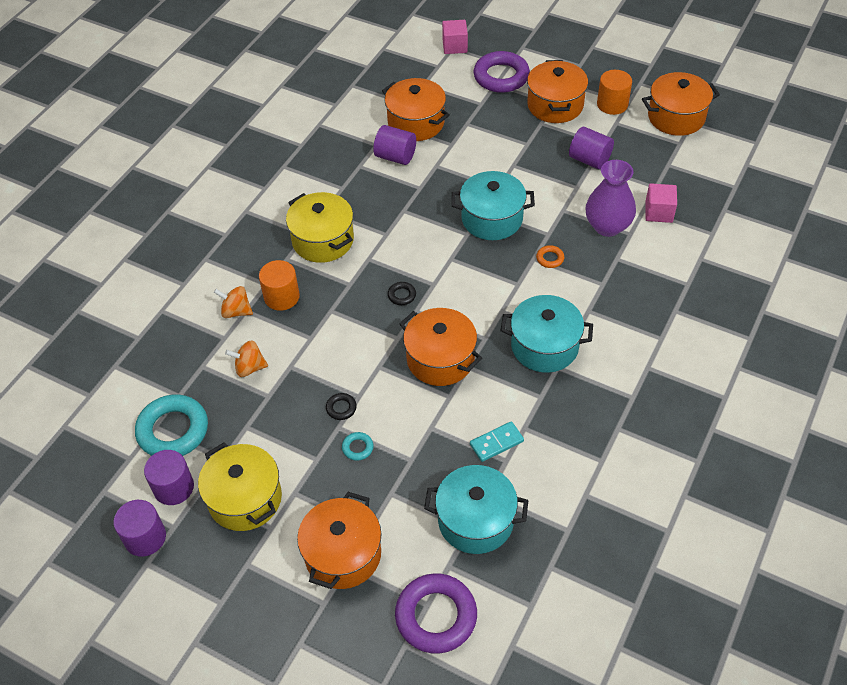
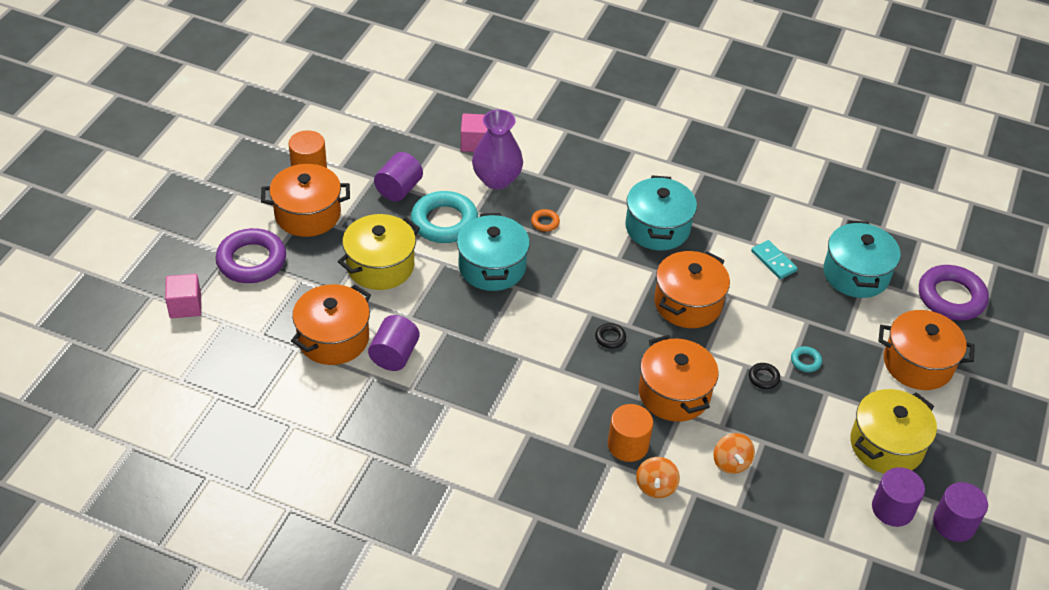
camera: 100 degrees left, 5 degrees down
turquoise ring [135,395,208,456] -> turquoise ring moved to [411,191,478,243]
yellow pot [286,192,354,263] -> yellow pot moved to [338,214,420,290]
orange pot [642,72,720,136] -> orange pot moved to [639,335,719,422]

